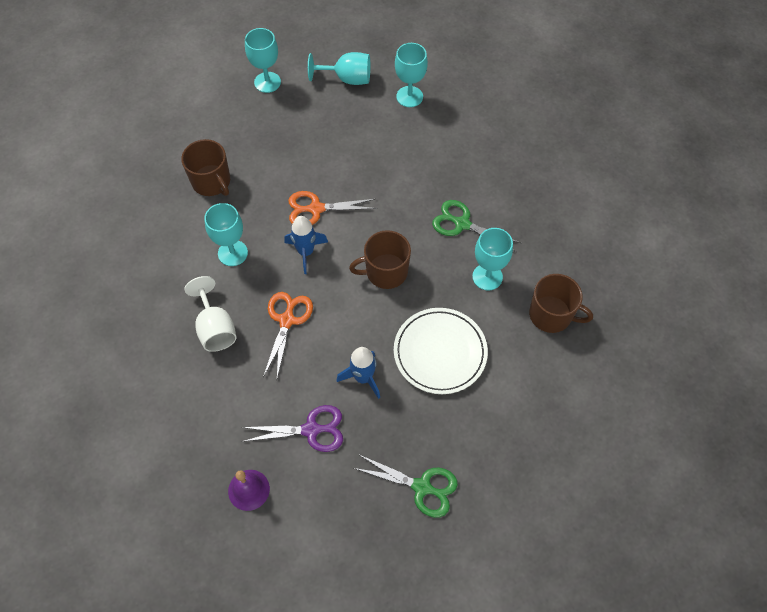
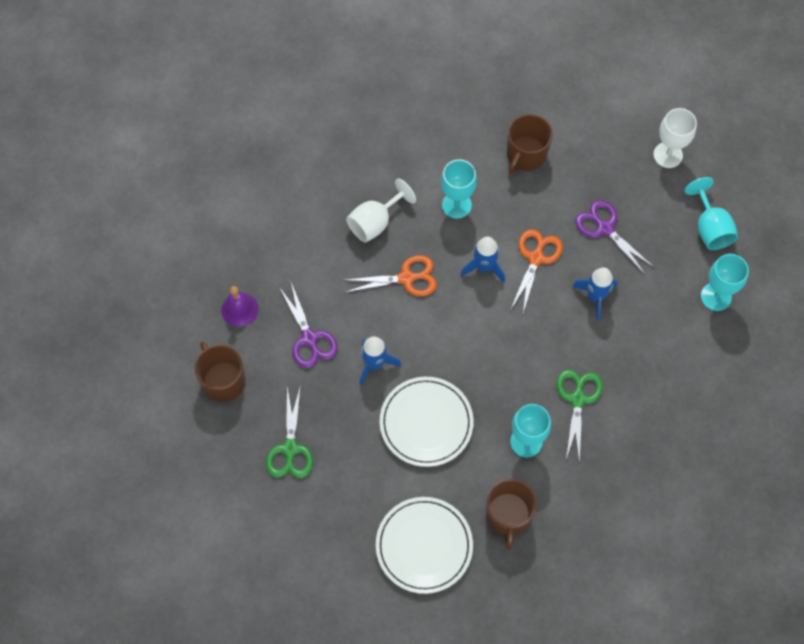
camera: 70 degrees right, 5 degrees up
turquoise goblet [245,28,281,93] -> white goblet [653,108,697,168]
orange scissors [288,191,377,225] -> orange scissors turned 45 degrees clockwise [511,229,563,313]
brown mug [349,230,411,289] -> brown mug moved to [195,342,246,402]
none -> white plate [376,497,473,594]
none -> blue rocket [572,267,618,321]
none -> purple scissors [575,200,654,274]

